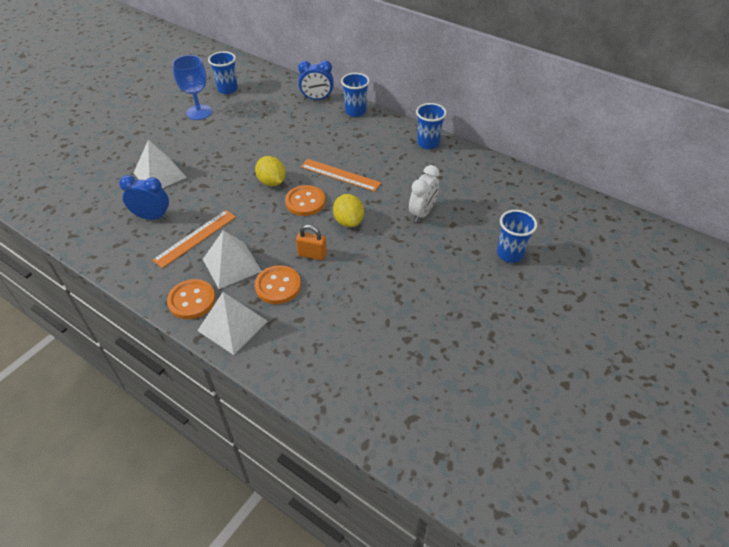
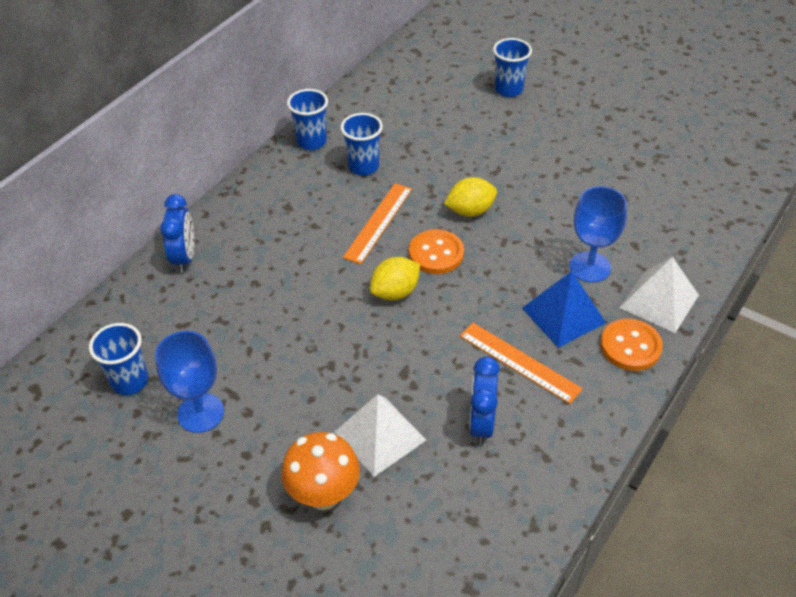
camera: 90 degrees left, 0 degrees up
white pyramid [203,230,262,289] -> blue pyramid [522,271,606,348]
orange button [255,265,301,304] -> blue goblet [569,186,627,283]
orange padlock [296,225,327,260] -> none
blue cup [341,73,370,117] -> blue cup moved to [340,113,383,176]
white clock [409,165,439,222] -> none
none -> orange mushroom [281,432,360,510]

